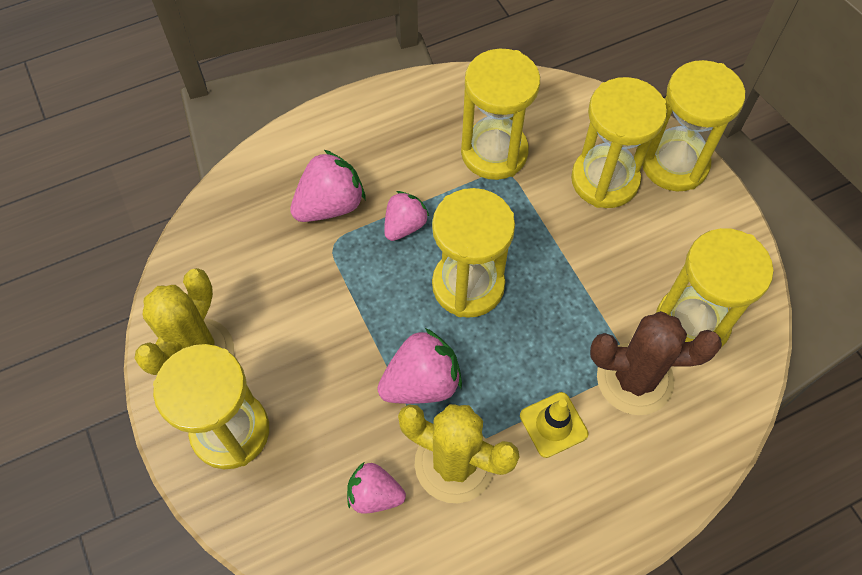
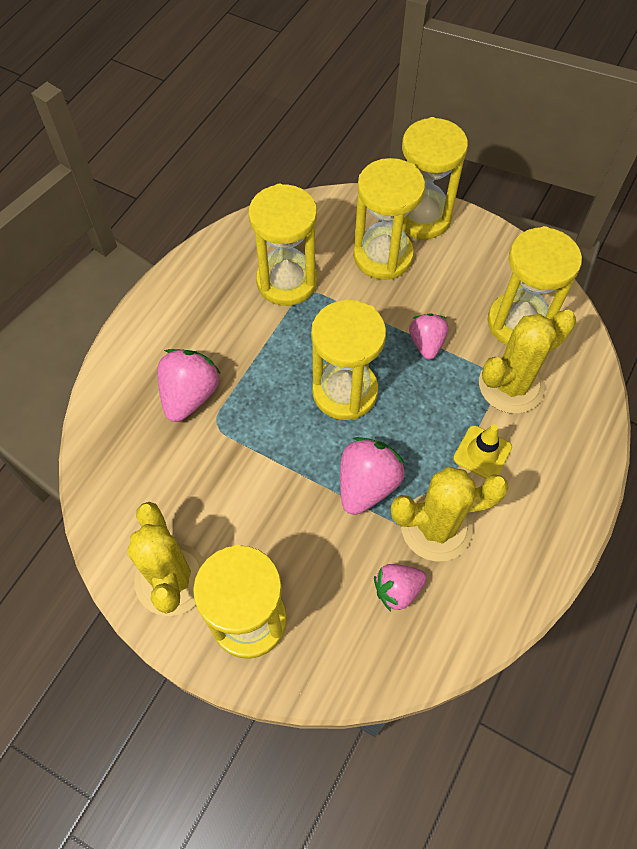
camera: 35 degrees left, 0 degrees up
pink strawberry [384,191,429,241] -> pink strawberry moved to [409,313,448,360]
brown cactus [590,311,722,415] -> yellow cactus [479,310,576,414]

